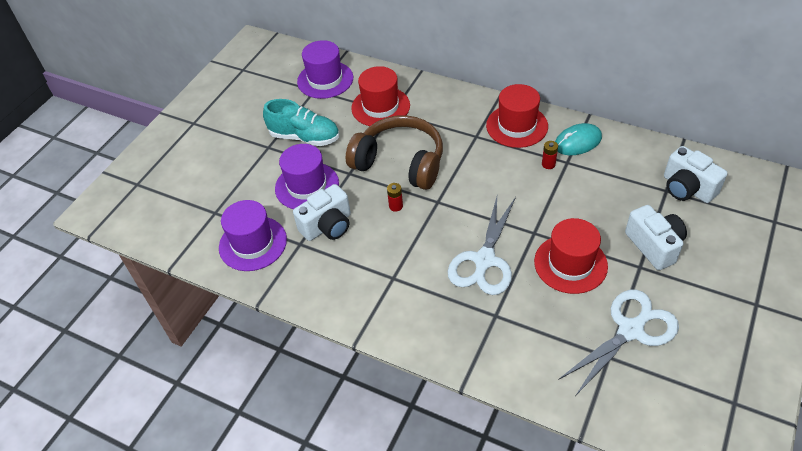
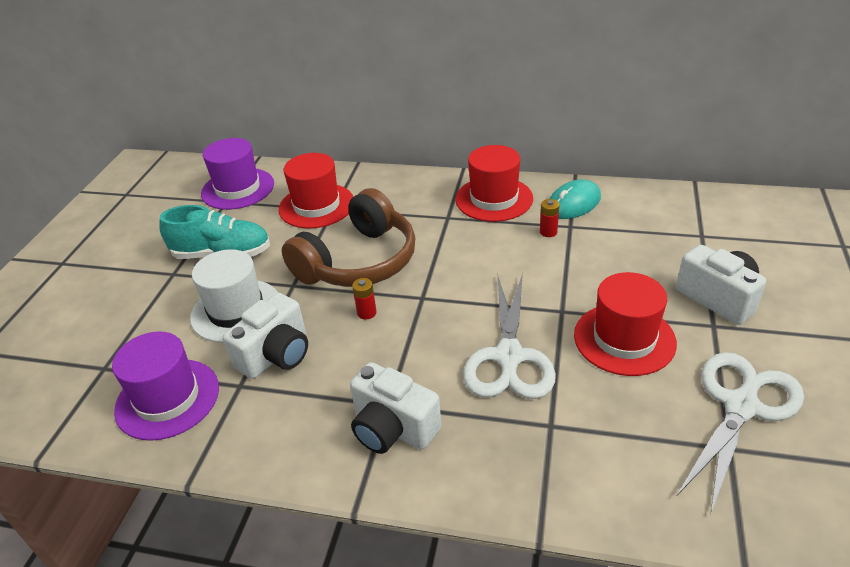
camera: 15 degrees left, 10 degrees down
purple hat [275,144,339,209] -> white hat [190,249,278,343]
brown headphones [346,115,443,190] -> brown headphones turned 120 degrees clockwise [282,188,415,287]
white camera [664,146,728,203] -> white camera moved to [350,362,442,454]

